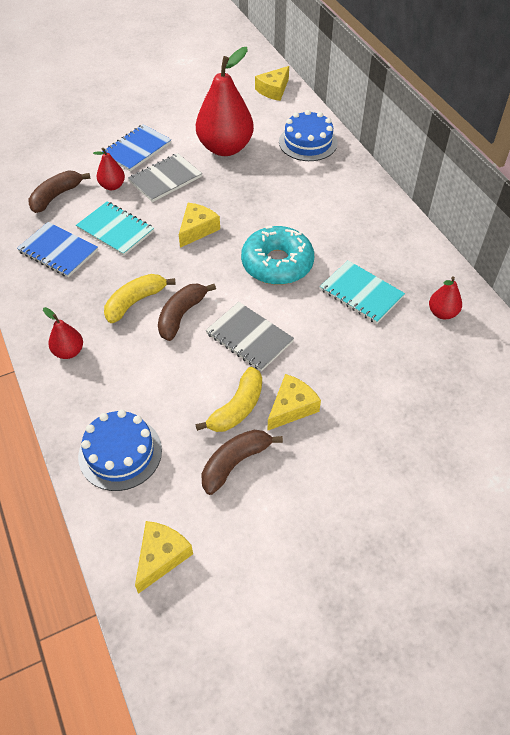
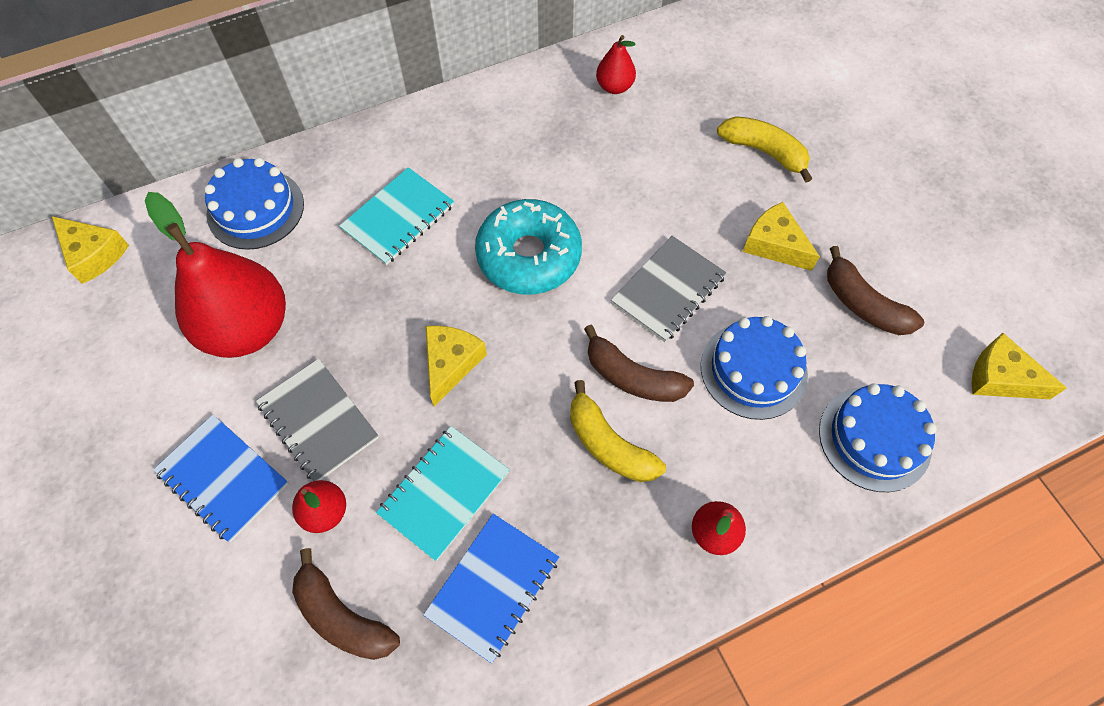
camera: 90 degrees left, 10 degrees up
yellow cheese [179,203,220,248] -> yellow cheese turned 75 degrees clockwise [426,326,487,407]
yellow banana [195,367,262,432] -> yellow banana moved to [717,116,812,183]
turquoise notebook [320,260,405,324] -> turquoise notebook moved to [339,167,454,265]
none -> blue cake [701,316,808,420]

